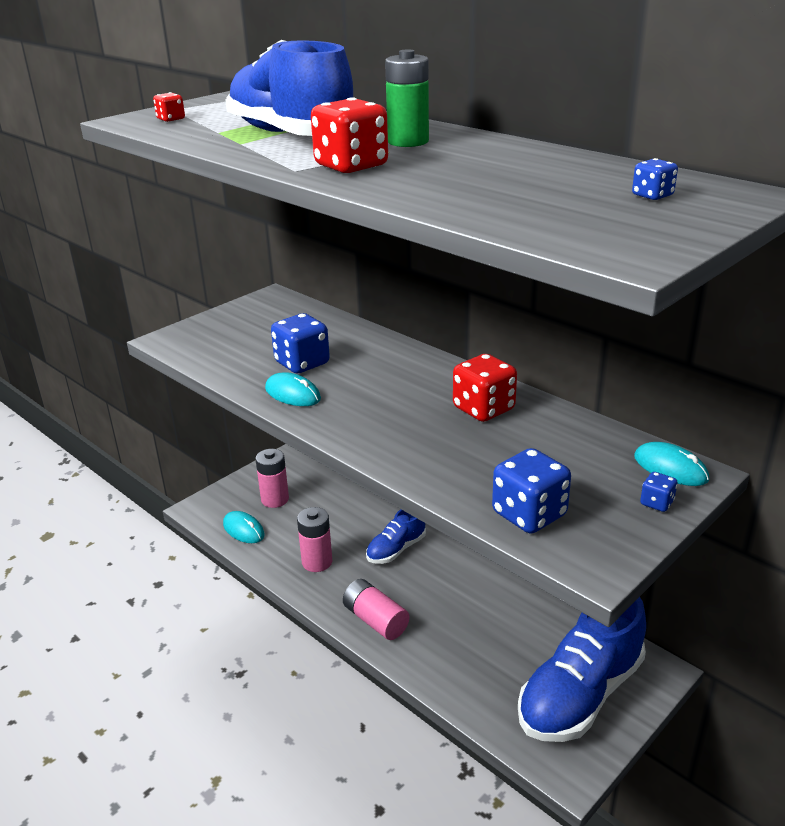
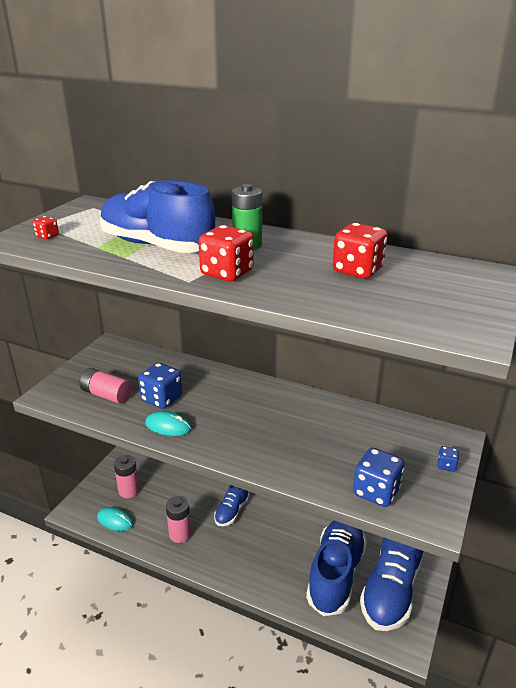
camera: 20 degrees left, 0 degrees up
pink battery [343,579,409,640] -> pink battery moved to [79,368,132,404]
red dice [453,354,517,422] -> red dice moved to [333,223,387,279]
blue dice [632,158,678,200] -> none
turquoise mouse [634,442,709,486] -> none
none -> blue shoe [306,521,367,616]

